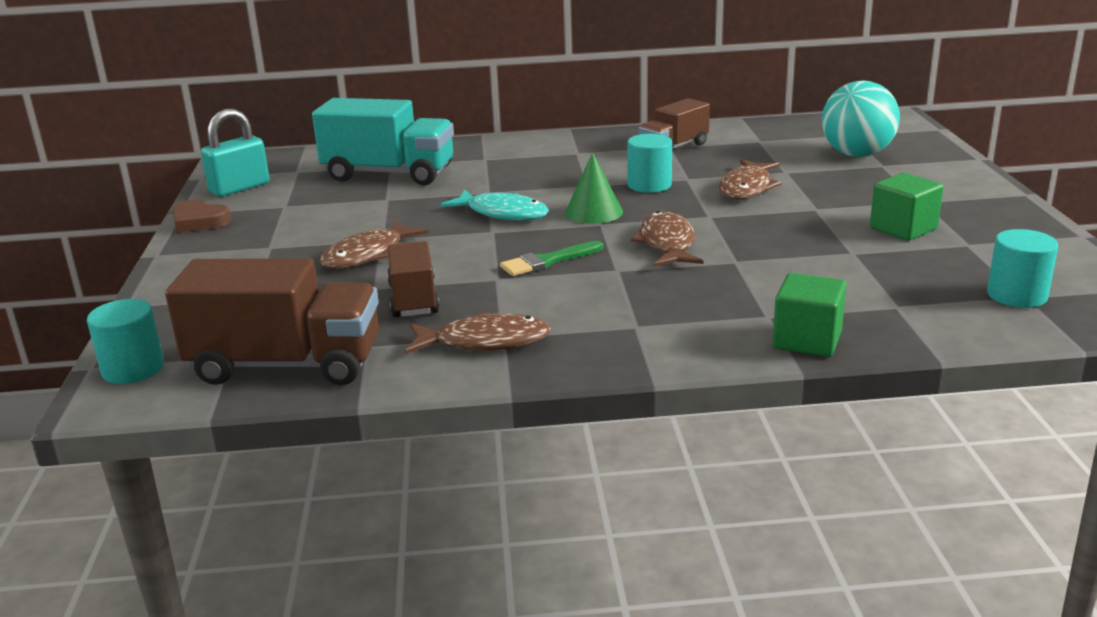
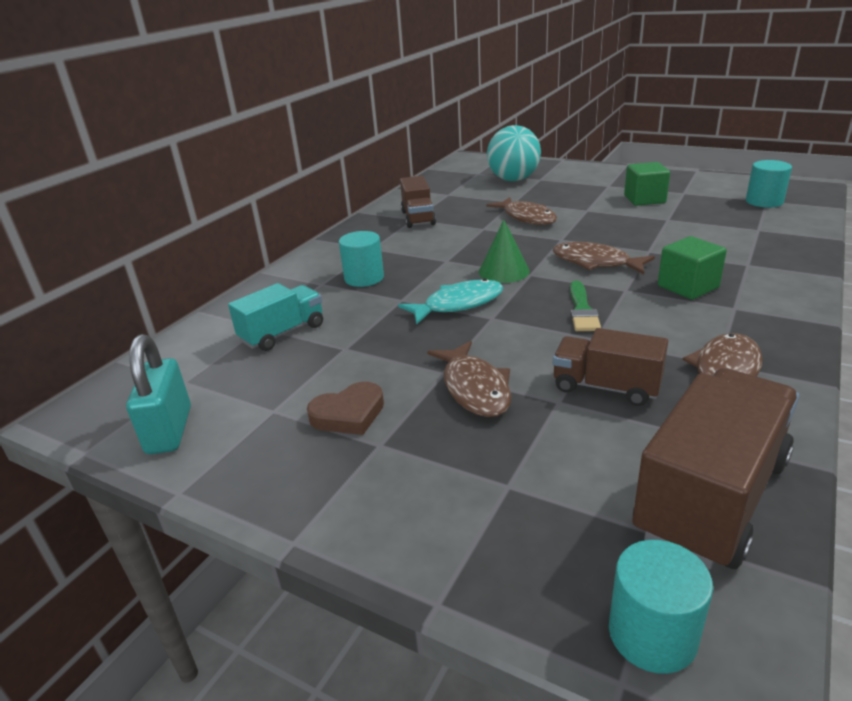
camera: 55 degrees left, 5 degrees up
brown heart [173,200,231,233] -> brown heart moved to [307,382,384,435]
turquoise truck [312,98,454,185] -> turquoise truck [228,283,323,351], size x0.60
turquoise cylinder [627,134,672,193] -> turquoise cylinder moved to [339,231,384,287]
green cube [772,273,846,357] -> green cube moved to [658,236,727,300]

